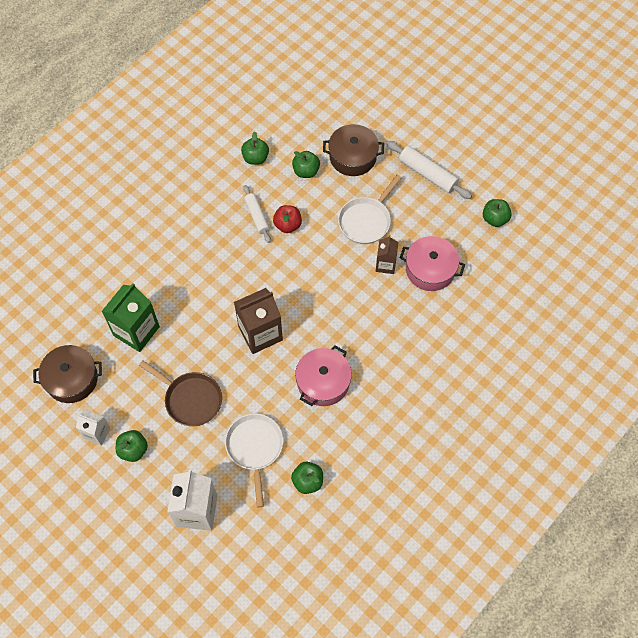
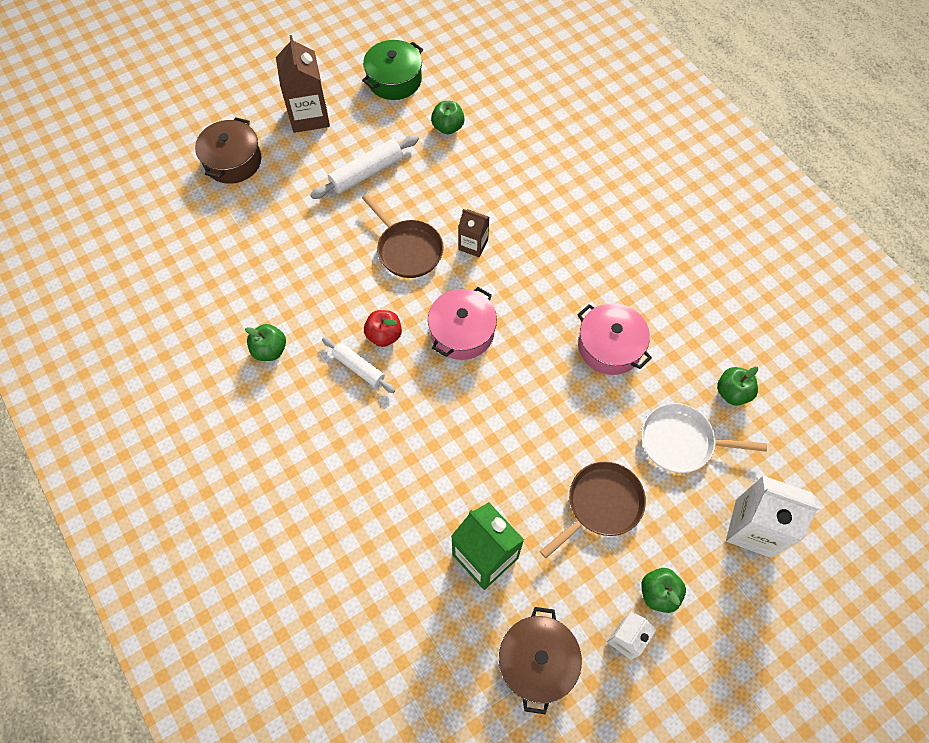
camera: 75 degrees left, 0 degrees up
brown carton [234,288,283,354] -> brown carton moved to [276,35,330,133]
white rolling pin [243,185,271,243] -> white rolling pin turned 45 degrees clockwise [322,337,395,393]
green apple [292,151,320,178] -> none
brown pot [323,124,384,176] -> brown pot moved to [195,117,262,184]
white pan [338,175,402,244] -> brown pan [362,194,444,278]
pink pot [400,236,465,291] -> pink pot moved to [428,287,497,360]
none -> green pot [362,40,423,100]

